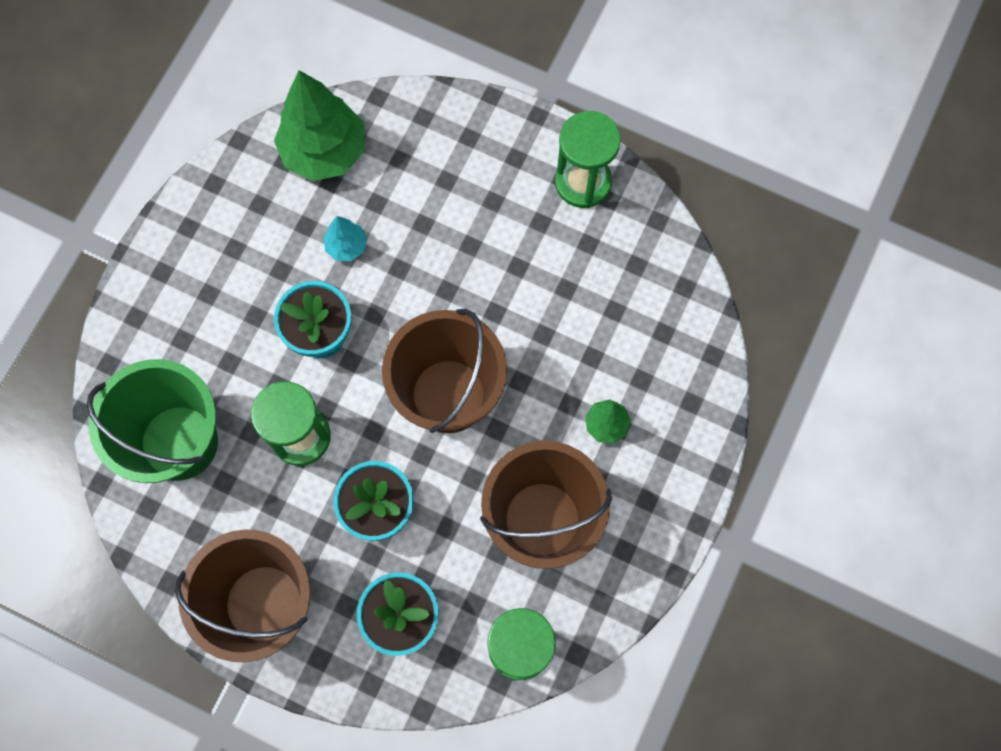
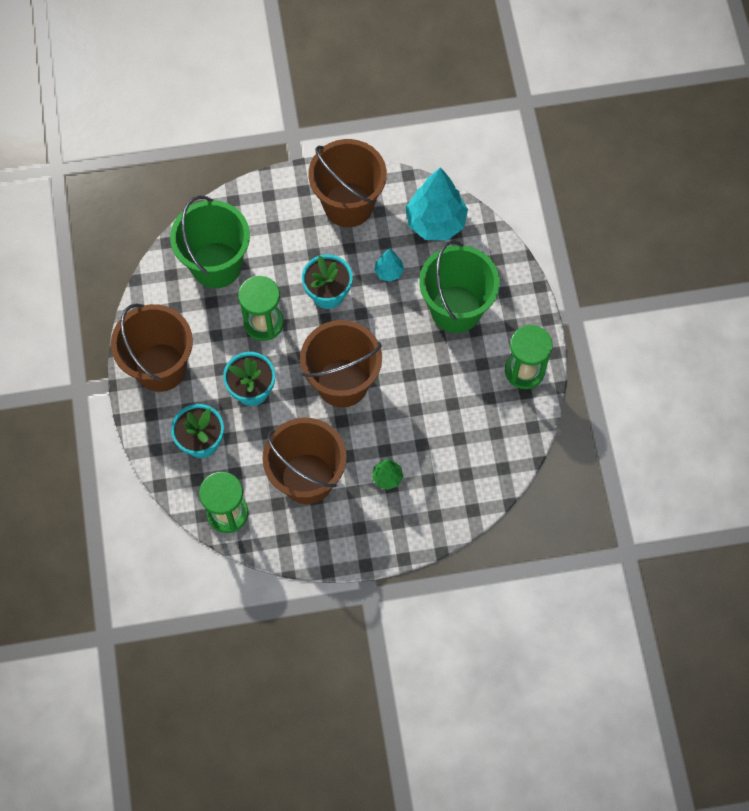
camera: 55 degrees right, 5 degrees down
green tree [274,70,365,181] -> turquoise tree [406,167,468,241]
none -> brown bucket [308,139,387,227]
none -> green bucket [419,240,500,333]

